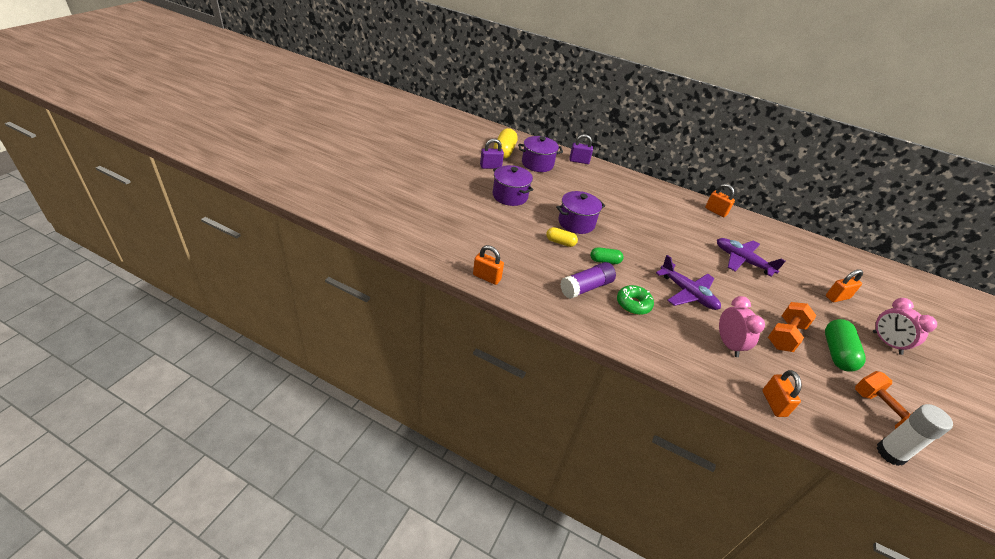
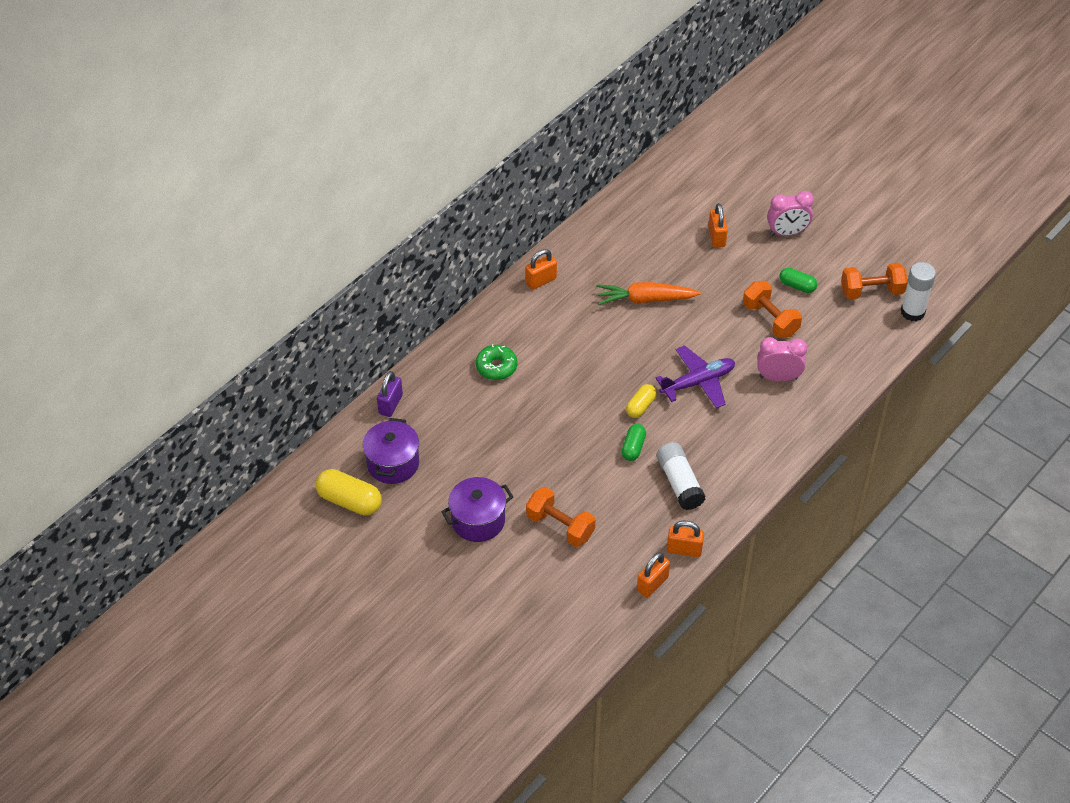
camera: 70 degrees left, 10 degrees up
purple padlock [480,139,504,169] -> none
yellow capsule [546,227,578,247] -> yellow capsule moved to [626,384,657,418]
purple pot [556,191,605,234] -> none
purple glue stick [560,262,616,299] -> white glue stick [657,442,706,510]
green donut [617,285,654,315] -> green donut moved to [476,344,517,380]
purple plane [717,238,786,277] -> orange carrot [597,282,701,305]
orange padlock [762,370,802,417] -> orange padlock moved to [667,521,704,557]
green capsule [825,319,866,372] -> green capsule [780,268,817,293], size x0.61
none -> orange dumbbell [526,487,595,547]

